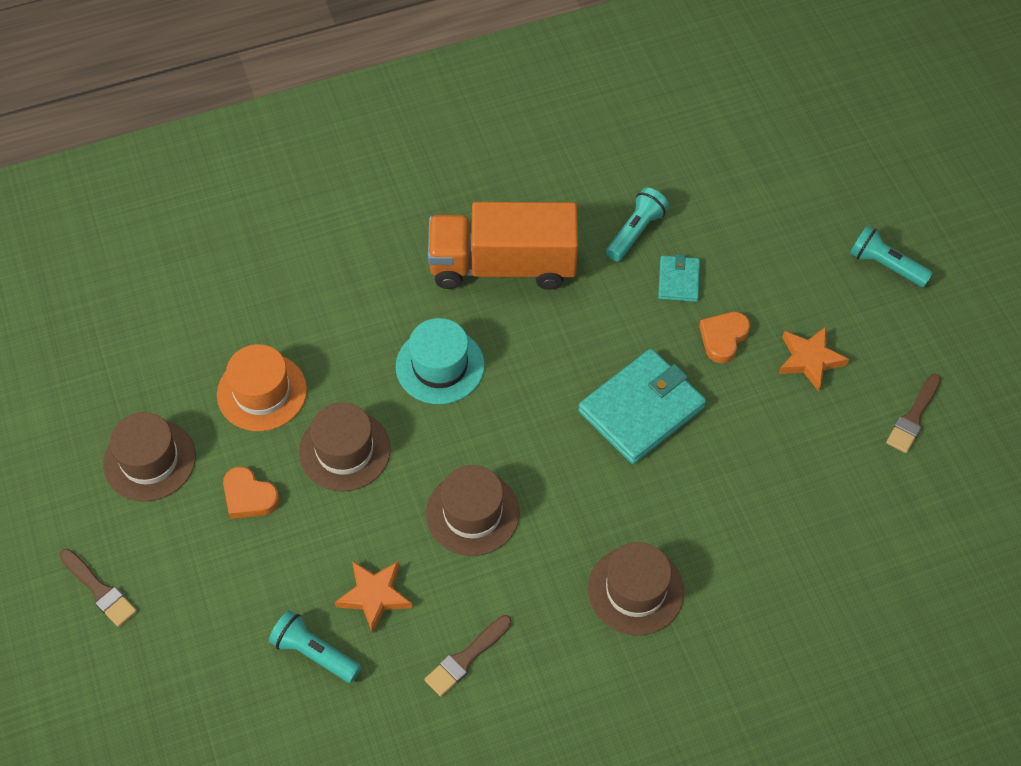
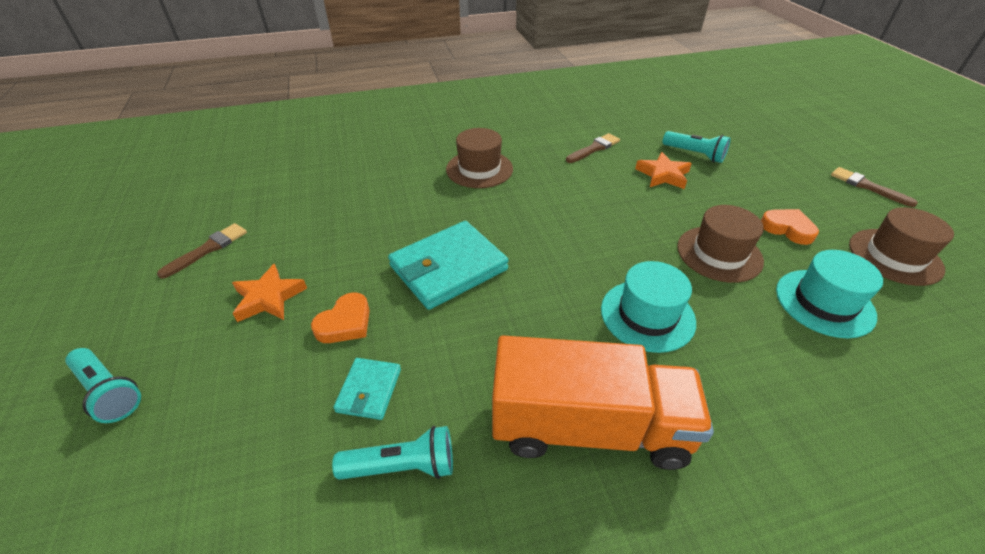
camera: 175 degrees left, 15 degrees down
orange hat [217,344,307,431] -> turquoise hat [776,250,883,338]
brown hat [426,465,520,556] -> none
turquoise flashlight [606,187,669,261] -> turquoise flashlight turned 135 degrees counterclockwise [332,426,453,480]

